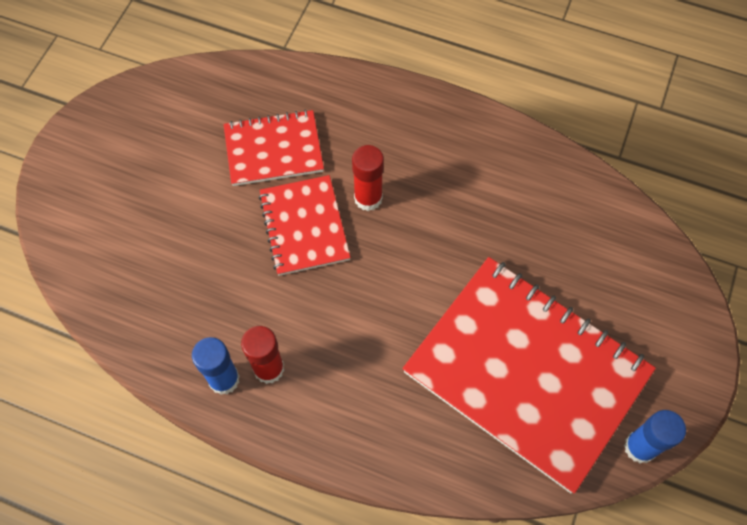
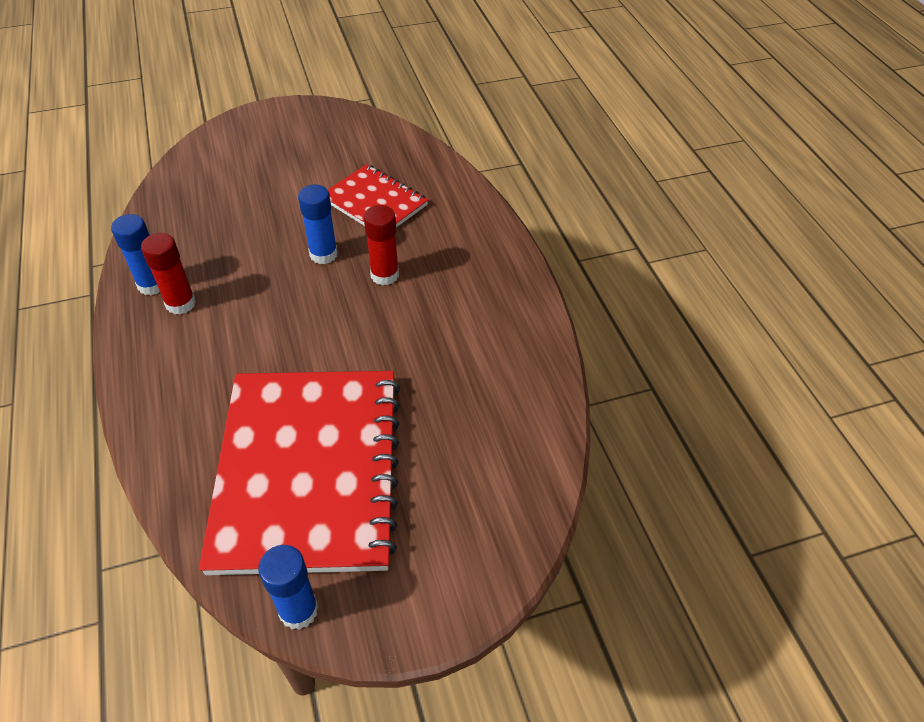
camera: 50 degrees right, 15 degrees down
red notebook [258,175,351,276] -> blue glue stick [298,185,338,264]

